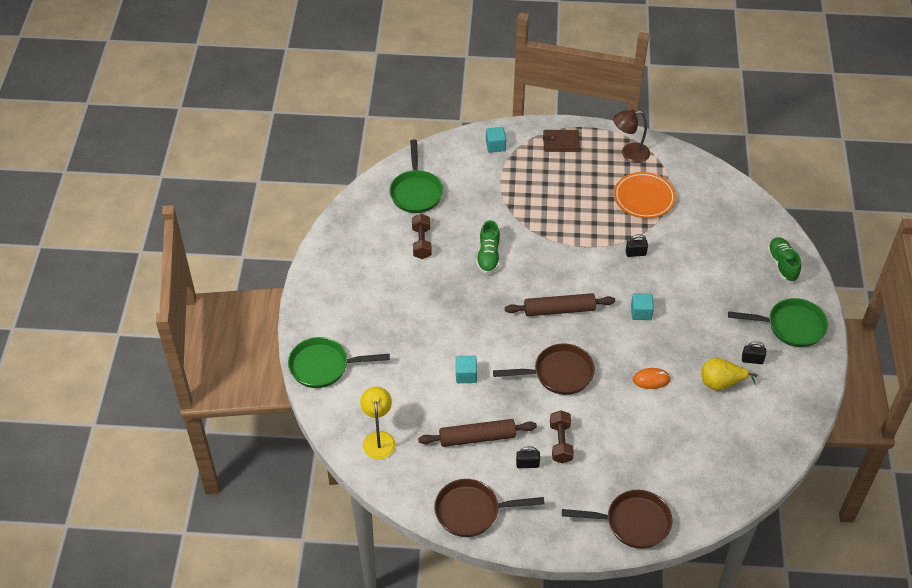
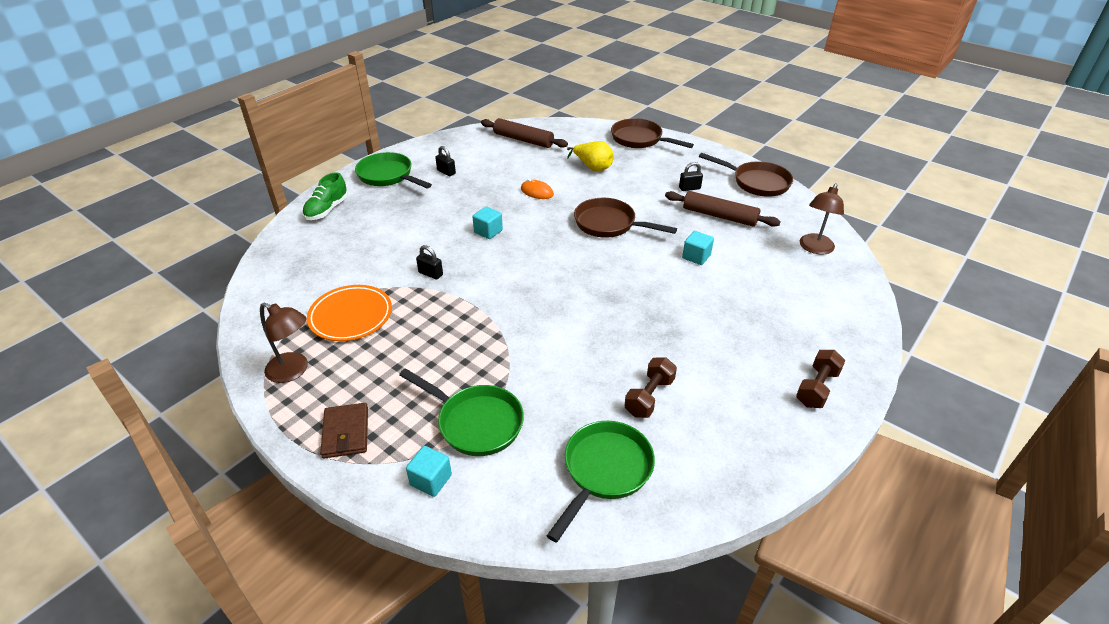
camera: 145 degrees left, 10 degrees down
green pan [288,337,390,388] -> green pan moved to [399,368,524,456]
yellow lamp [360,386,396,460] -> brown lamp [800,184,844,255]
green shoe [476,220,500,274] -> none
brown rolling pin [505,293,615,316] -> brown rolling pin moved to [481,118,568,148]
black padlock [516,446,540,468] -> black padlock turned 45 degrees counterclockwise [679,162,703,191]
brown wallet [543,130,580,152] -> brown wallet turned 45 degrees clockwise [320,403,368,458]
brown dumbbell [550,410,574,463] -> brown dumbbell moved to [796,350,846,408]
yellow pear [701,358,757,391] -> yellow pear moved to [567,141,614,172]

